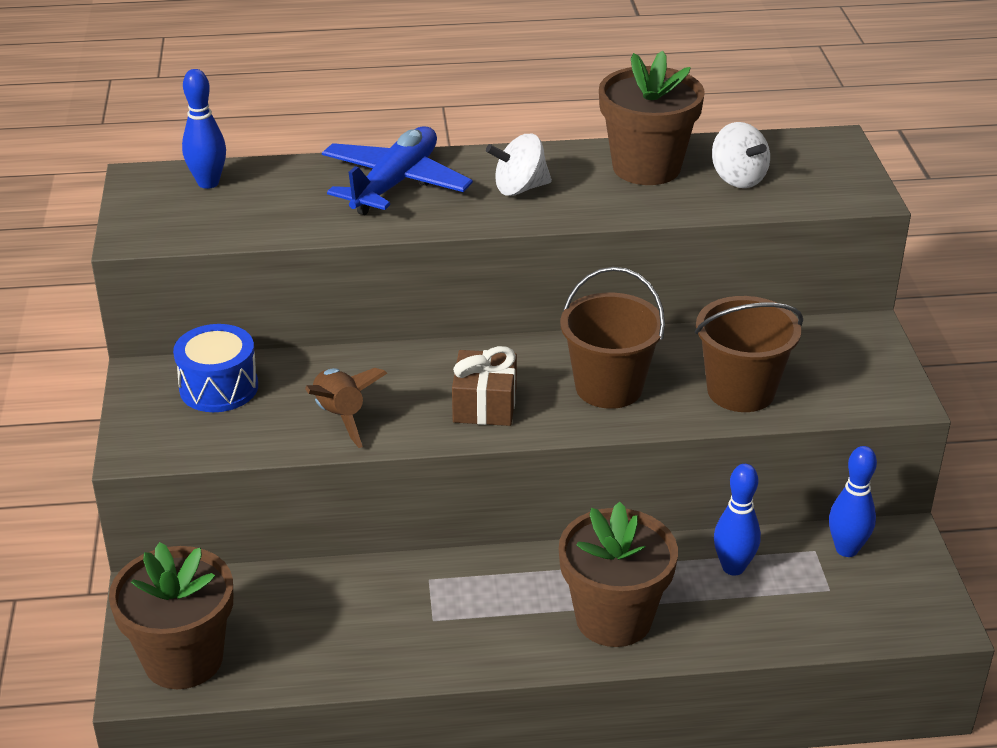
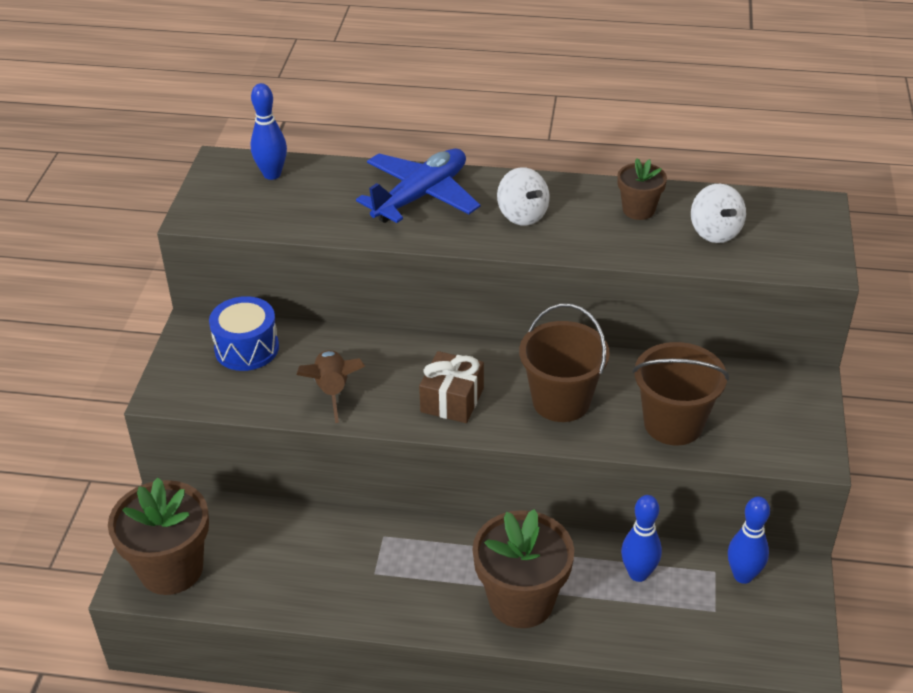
camera: 15 degrees right, 5 degrees up
white spinning top [486,134,552,196] -> white spinning top turned 120 degrees counterclockwise [497,167,549,226]
brown flower pot [599,51,705,185] -> brown flower pot [617,158,667,220], size x0.54

